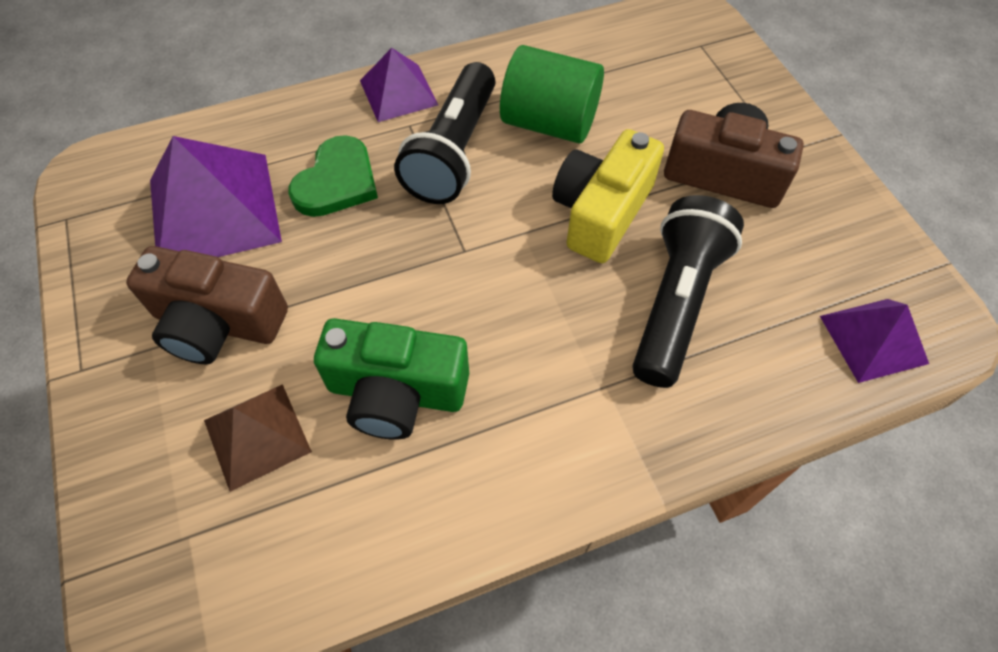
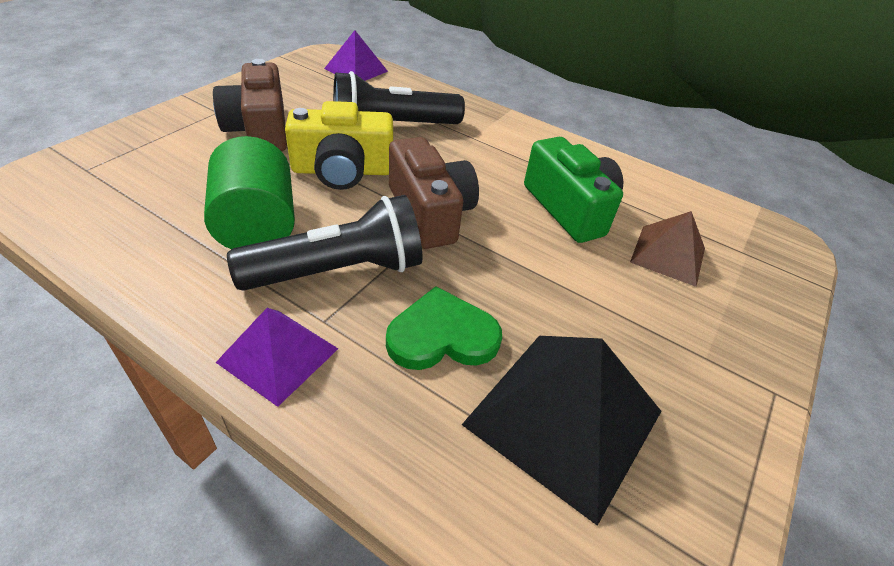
camera: 130 degrees left, 15 degrees down
brown camera [126,246,288,364] -> brown camera moved to [389,137,479,249]
purple pyramid [150,136,282,257] -> black pyramid [462,336,662,526]

